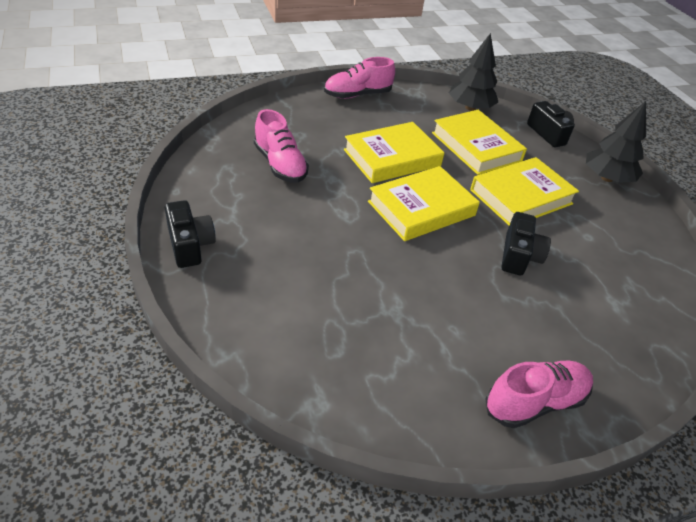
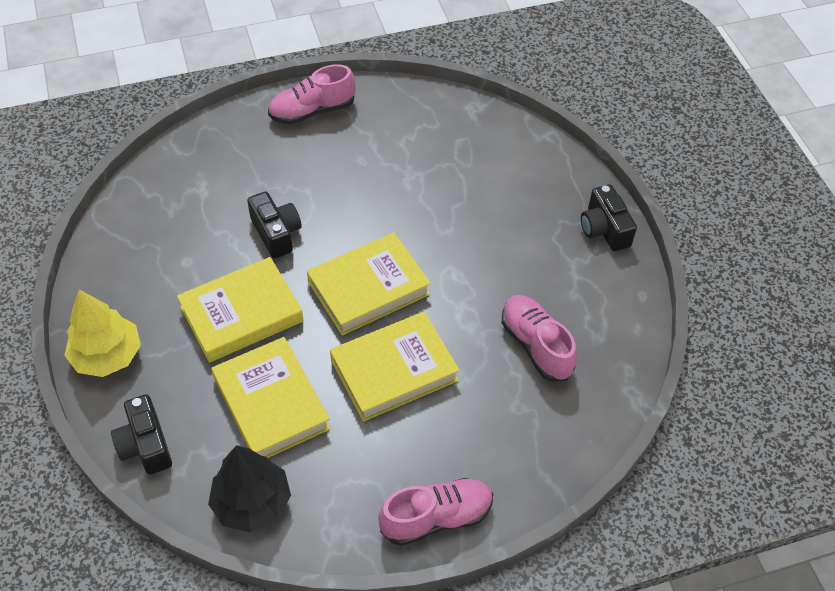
camera: 175 degrees left, 10 degrees up
black camera [502,212,551,275] -> black camera turned 135 degrees clockwise [247,191,301,258]
black tree [586,101,646,183] -> yellow tree [64,290,141,377]

